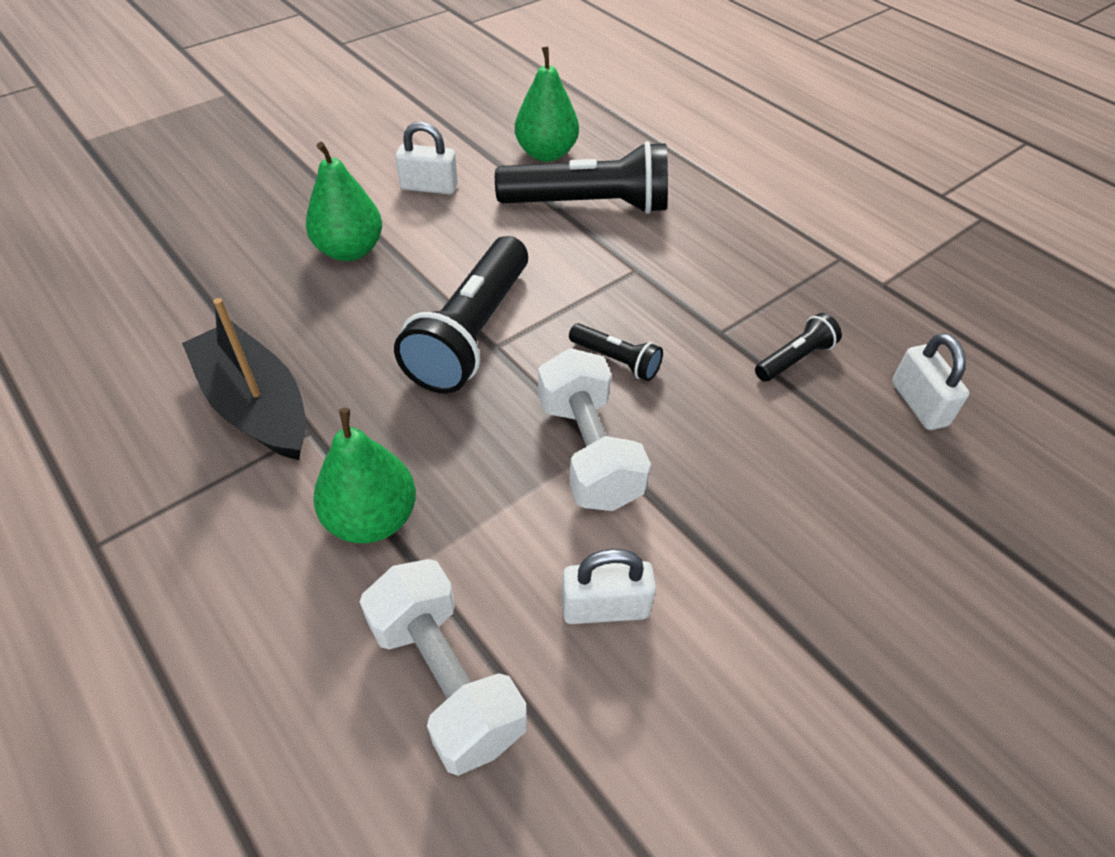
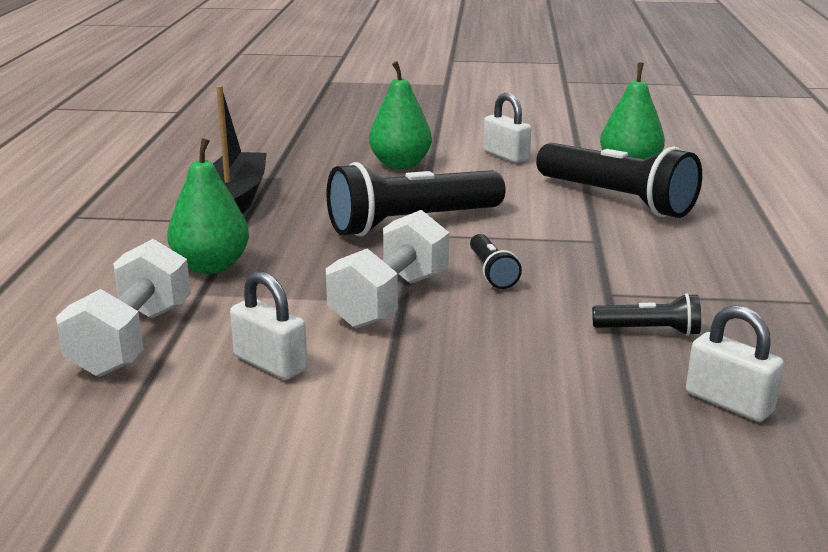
camera: 45 degrees right, 25 degrees down
white padlock [892,333,970,430] -> white padlock turned 75 degrees counterclockwise [686,305,784,422]

